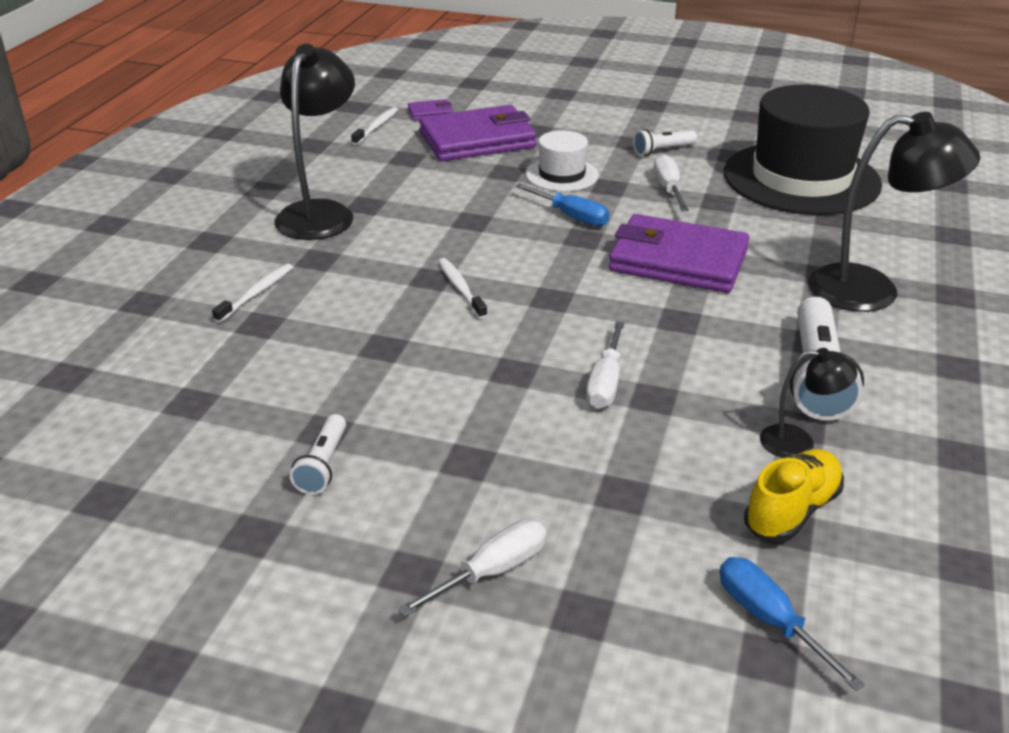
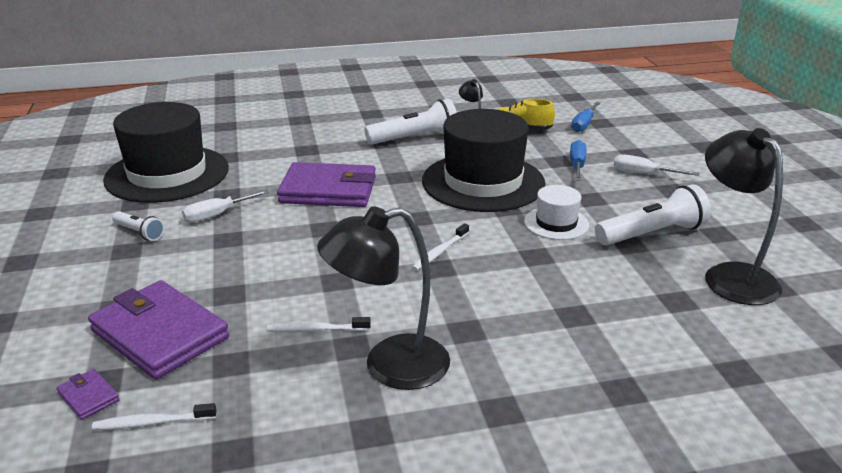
camera: 120 degrees left, 5 degrees down
white toothbrush [212,264,293,323] -> white toothbrush moved to [267,317,371,332]
white flashlight [290,414,346,494] -> white flashlight [595,184,711,245], size x1.86
blue screwdriver [515,183,610,226] -> blue screwdriver moved to [570,140,587,181]
white hat [526,130,599,192] -> white hat moved to [524,185,589,240]
white screwdriver [586,321,625,409] -> black hat [422,109,546,212]
purple wallet [609,214,749,293] -> purple wallet turned 75 degrees counterclockwise [277,162,376,207]
black lamp [808,112,980,312] -> black lamp moved to [705,128,783,305]

